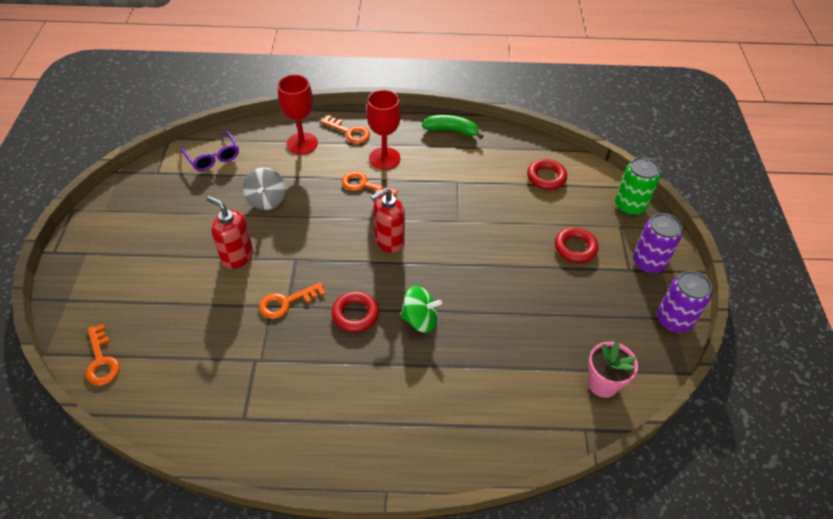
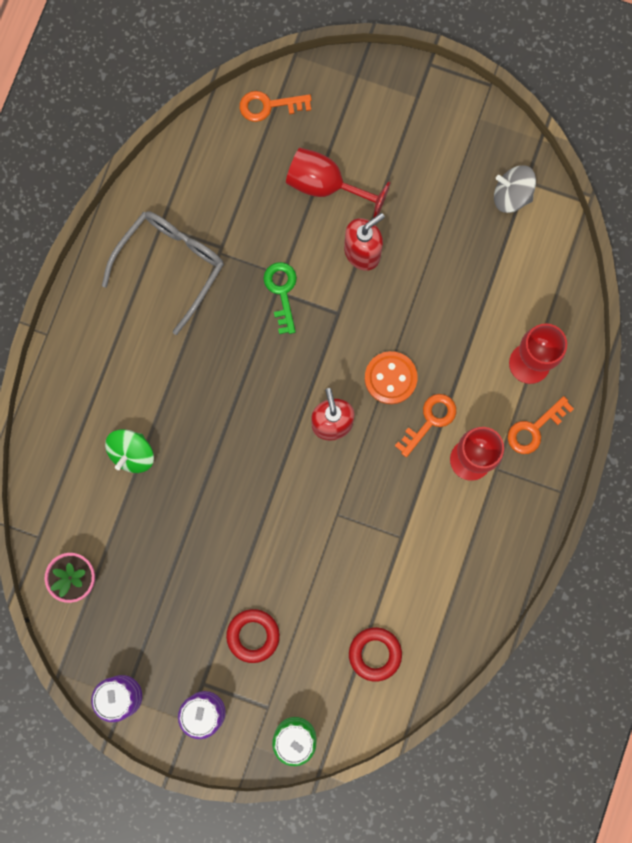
camera: 110 degrees right, 30 degrees up
purple glasses [181,131,239,171] -> none
grey spinning top [243,167,286,210] -> grey spinning top moved to [494,165,536,213]
orange key [259,282,326,319] -> green key [264,262,297,334]
red ring [332,291,379,332] -> none
green spinning top [401,286,442,333] -> green spinning top moved to [105,429,154,473]
green banana [422,115,483,139] -> none
none -> grey glasses [102,211,224,335]
none -> red goblet [286,148,390,218]
none -> orange button [365,351,418,404]

